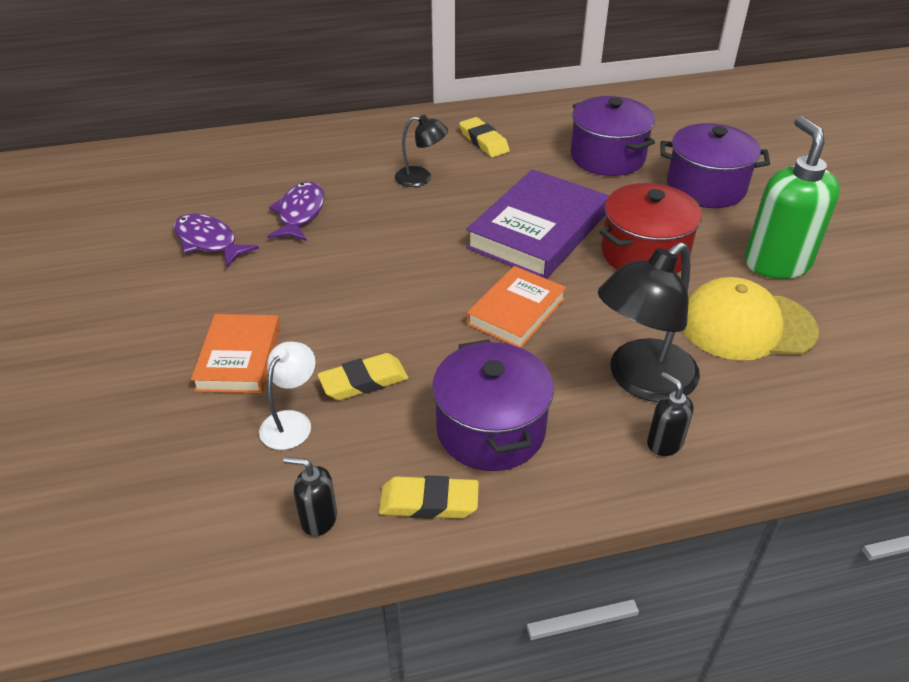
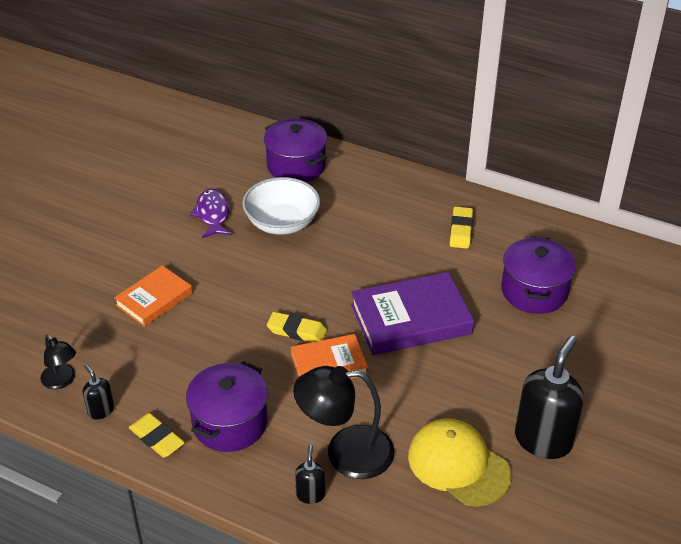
camera: 40 degrees right, 0 degrees up
white lamp [259,342,315,450] -> none
purple fish [267,182,325,241] -> white bowl [242,177,320,235]
yellow eraser [318,353,408,400] -> yellow eraser moved to [267,312,327,342]
black lamp [395,115,448,187] -> black lamp moved to [40,334,76,389]
red pot [600,183,702,274] -> none
purple pot [660,123,770,208] -> purple pot moved to [264,119,327,182]
green soap dispenser [745,116,840,279] -> black soap dispenser [515,336,584,459]

